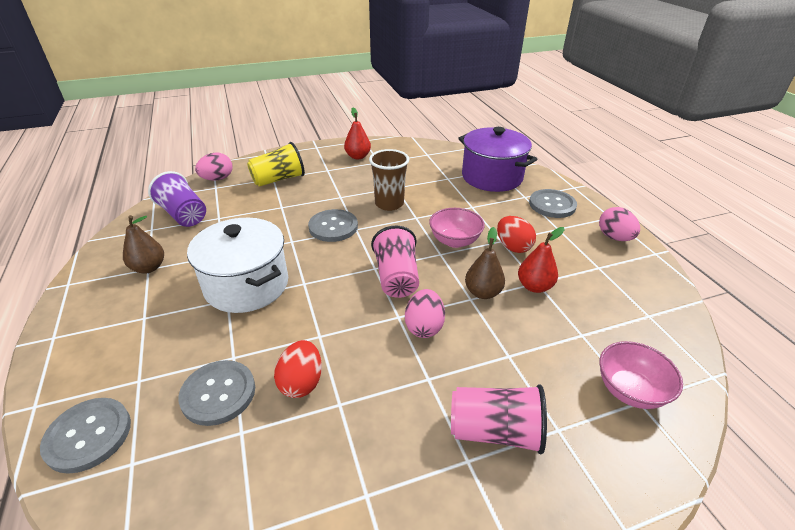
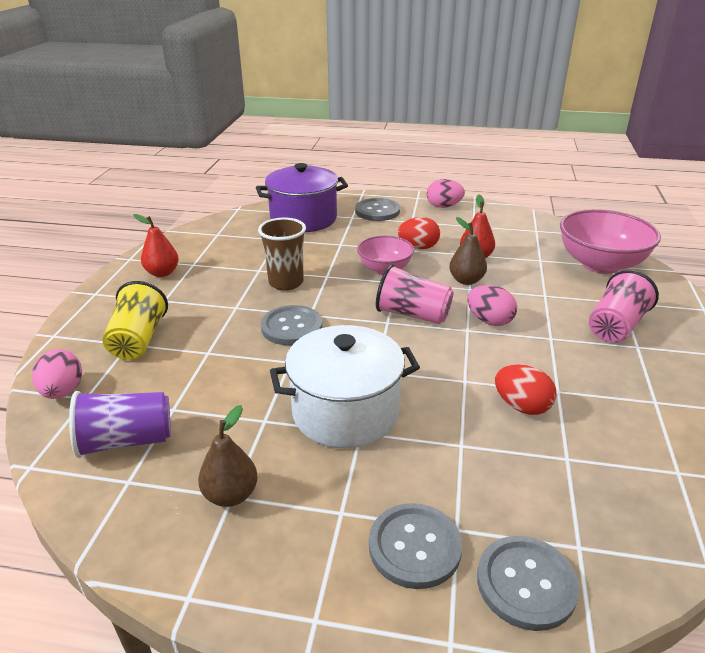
camera: 60 degrees left, 5 degrees down
grey button [179,360,255,426] -> grey button moved to [369,503,462,589]
pink bowl [600,341,683,409] -> pink bowl [560,209,661,274], size x1.66

